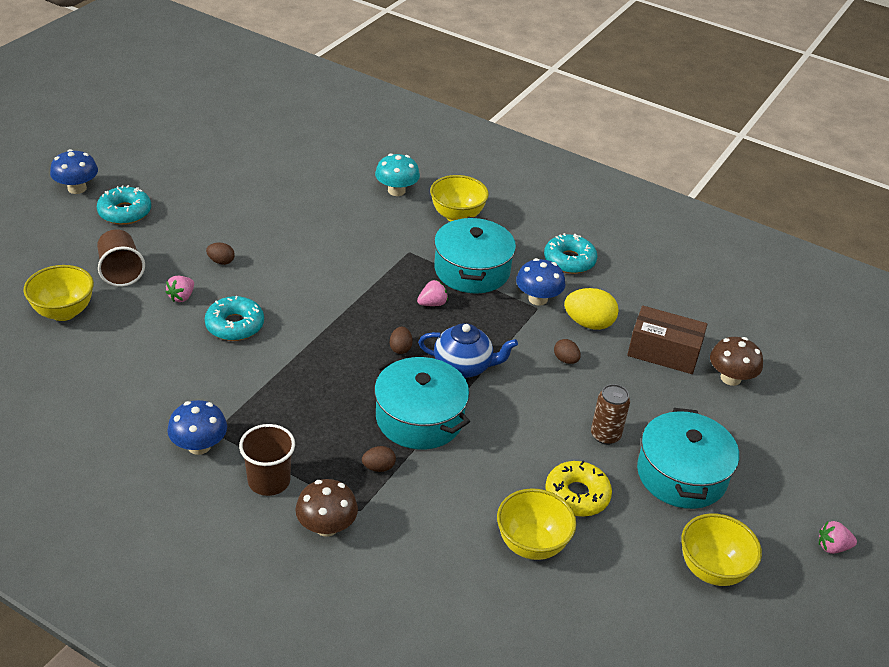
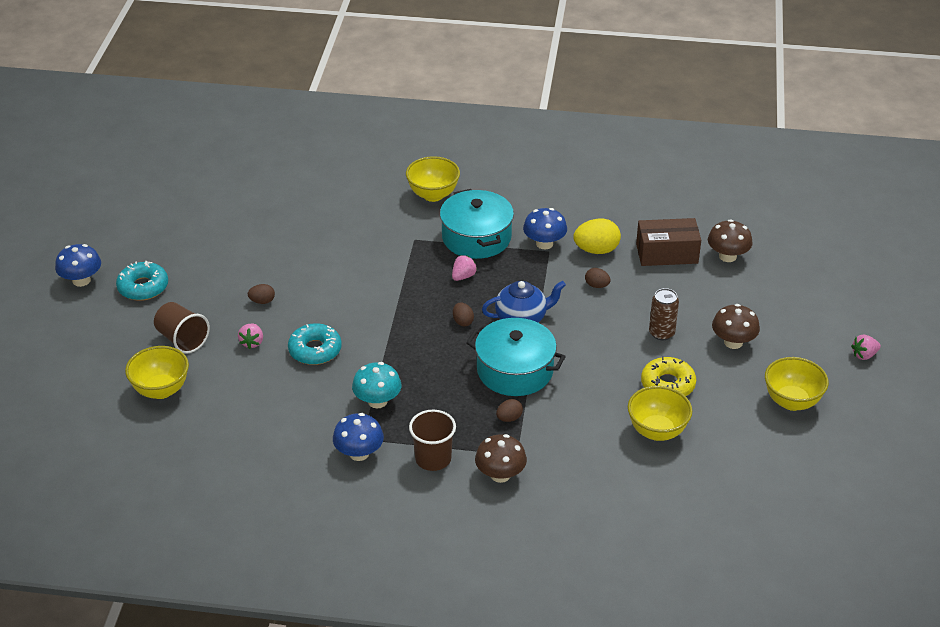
camera: 20 degrees left, 0 degrees up
turquoise mushroom [375,154,420,196] -> turquoise mushroom moved to [352,362,401,408]
turquoise donut [544,233,597,274] -> none
turquoise pot [637,408,739,509] -> brown mushroom [712,304,760,349]

